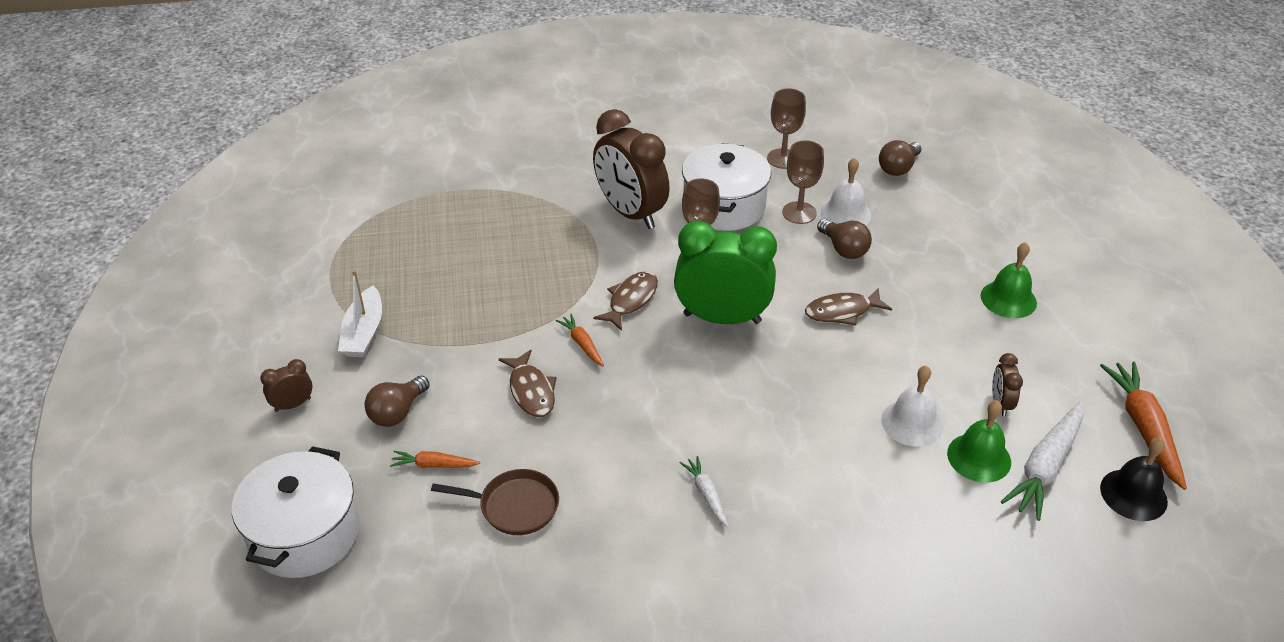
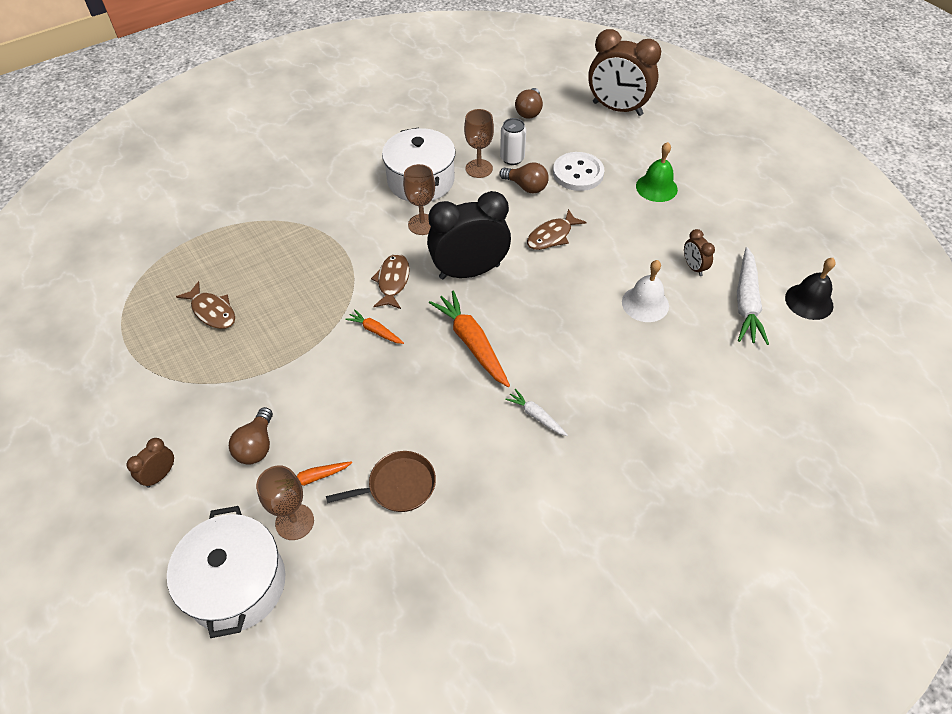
camera: 25 degrees left, 10 degrees up
white boat [338,270,382,357] -> none
brown fish [499,350,557,417] -> brown fish moved to [176,281,235,329]
brown clock [593,109,670,229] -> brown clock moved to [588,29,661,116]
green clock [674,220,777,324] -> black clock [427,191,511,279]
brown goblet [767,88,806,169] -> brown goblet moved to [256,465,314,540]
white bell [820,158,871,225] -> white can [500,118,526,165]
green bell [947,400,1011,483] -> none
orange carrot [1100,361,1187,490] -> orange carrot moved to [429,290,510,387]
none -> white button [553,152,604,191]

